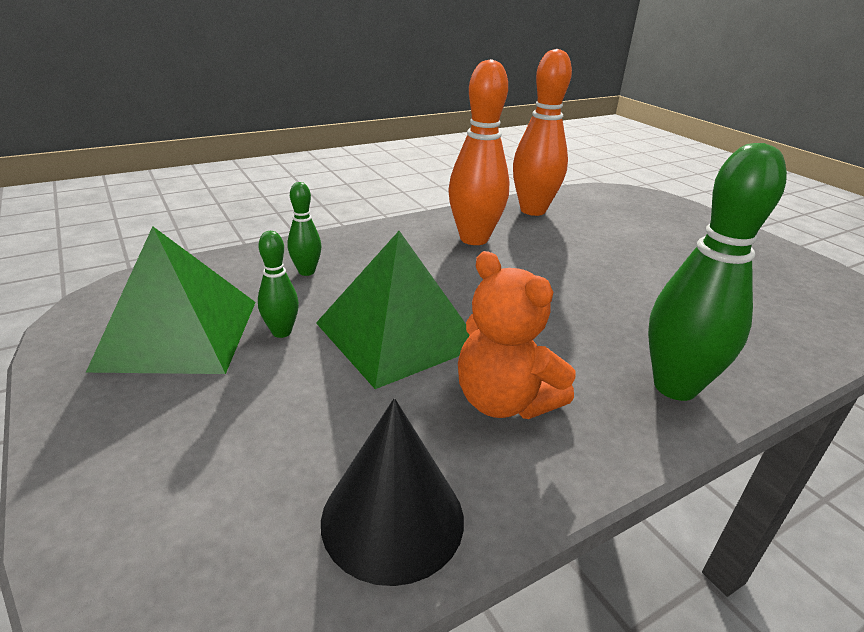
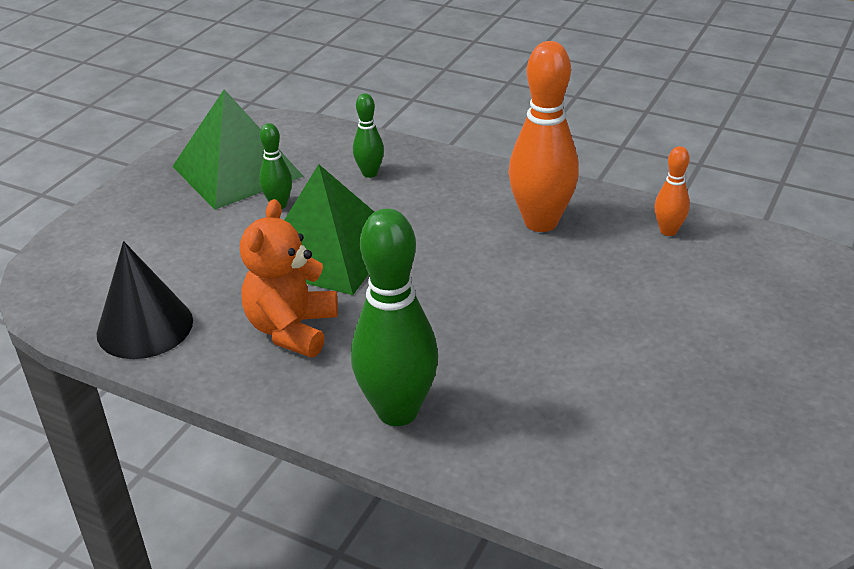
camera: 60 degrees right, 5 degrees up
orange bowling pin [513,49,572,216] -> orange bowling pin [654,146,690,236], size x0.49

